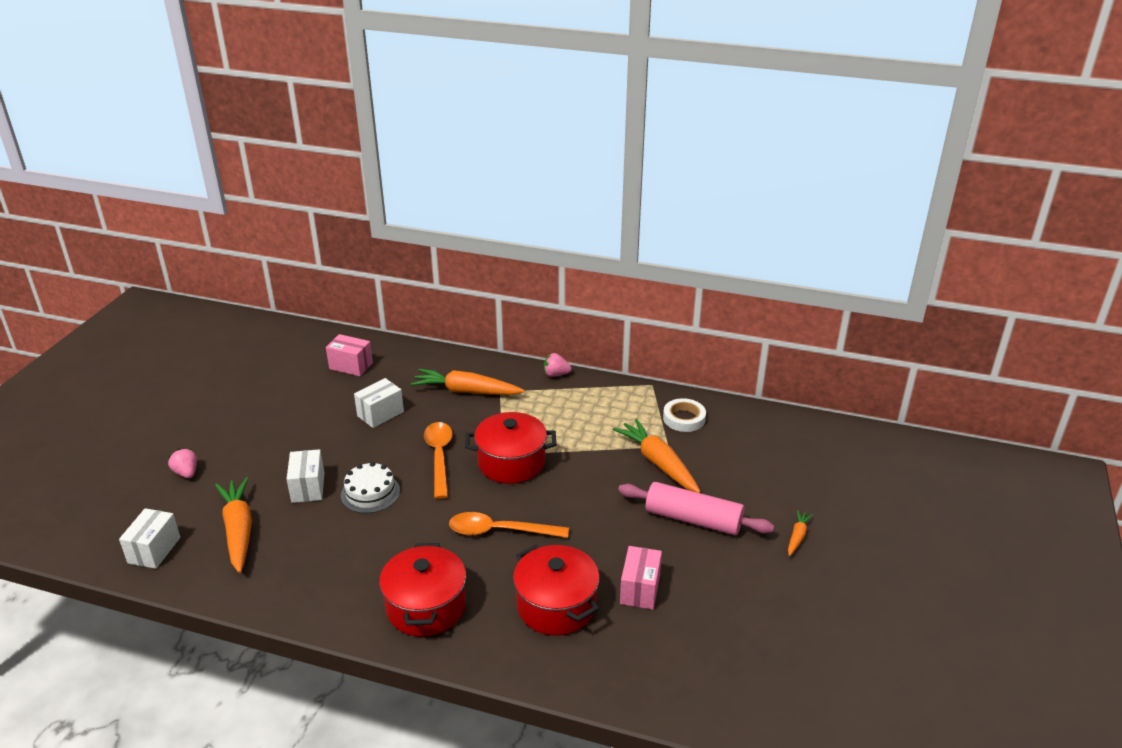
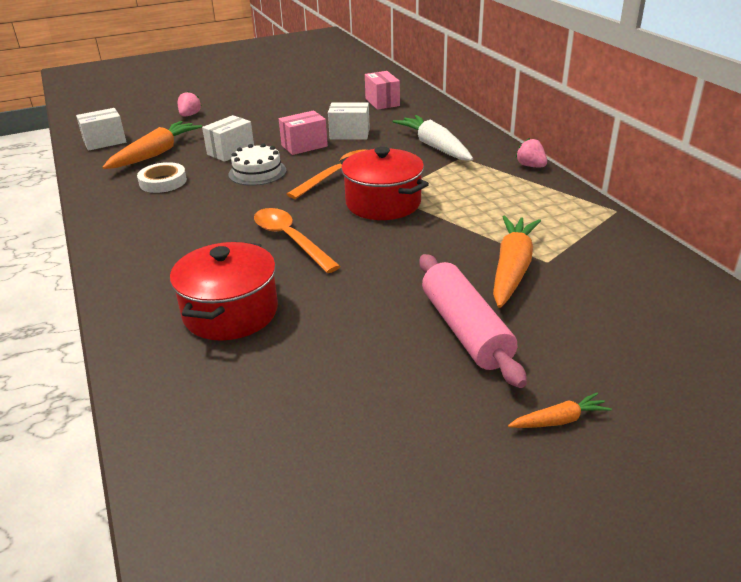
camera: 50 degrees right, 0 degrees up
red pot [379,543,466,637] -> none
orange carrot [411,369,525,395] -> white carrot [393,115,473,161]
pink box [620,546,662,610] -> pink box moved to [279,110,328,155]
white tape [663,398,706,432] -> white tape moved to [137,162,187,193]

